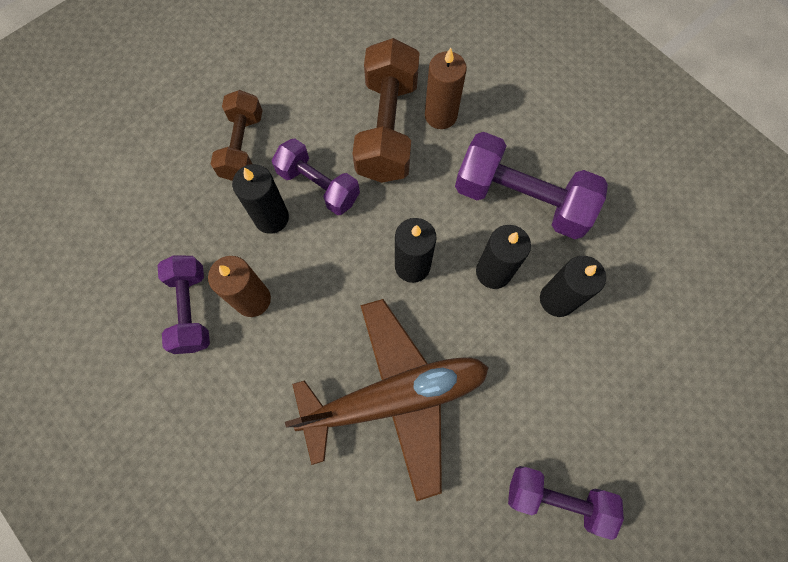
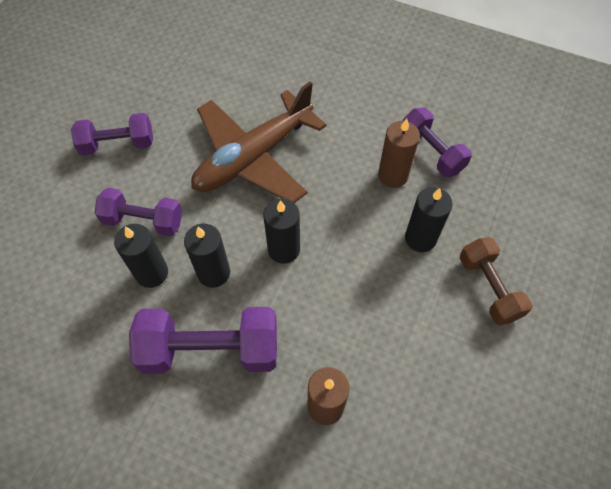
camera: 155 degrees right, 10 degrees down
purple dumbbell [272,138,360,215] -> purple dumbbell moved to [94,188,182,236]
brown dumbbell [352,38,420,183] -> none

